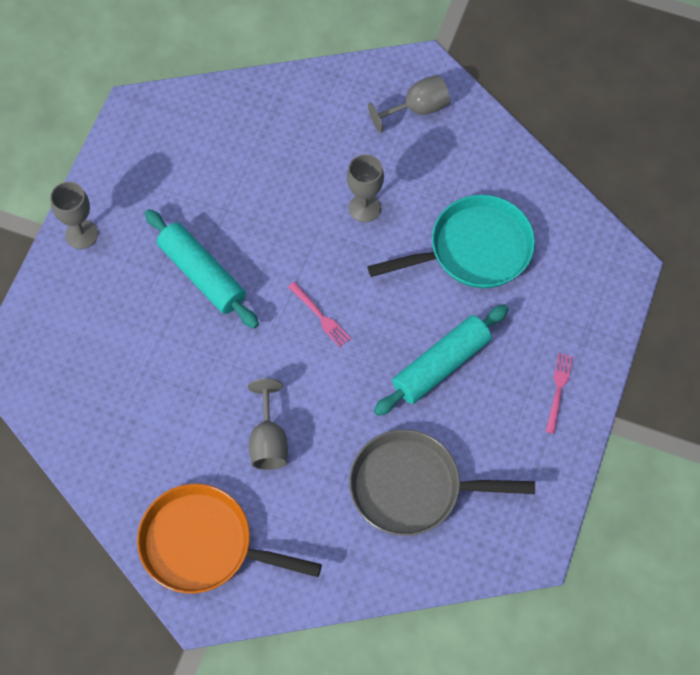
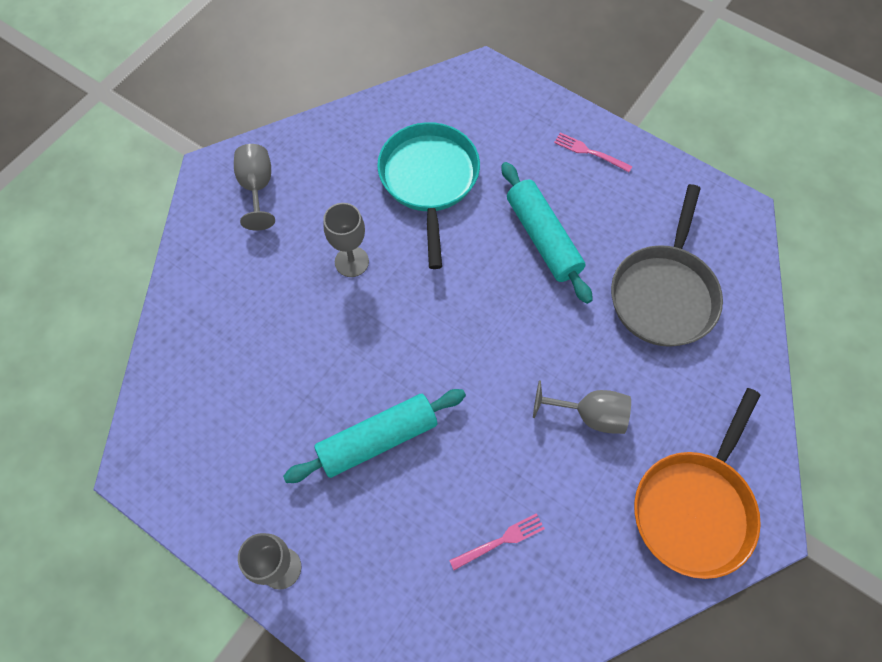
camera: 75 degrees left, 0 degrees up
pink fork [288,282,351,347] -> pink fork moved to [449,513,545,570]

